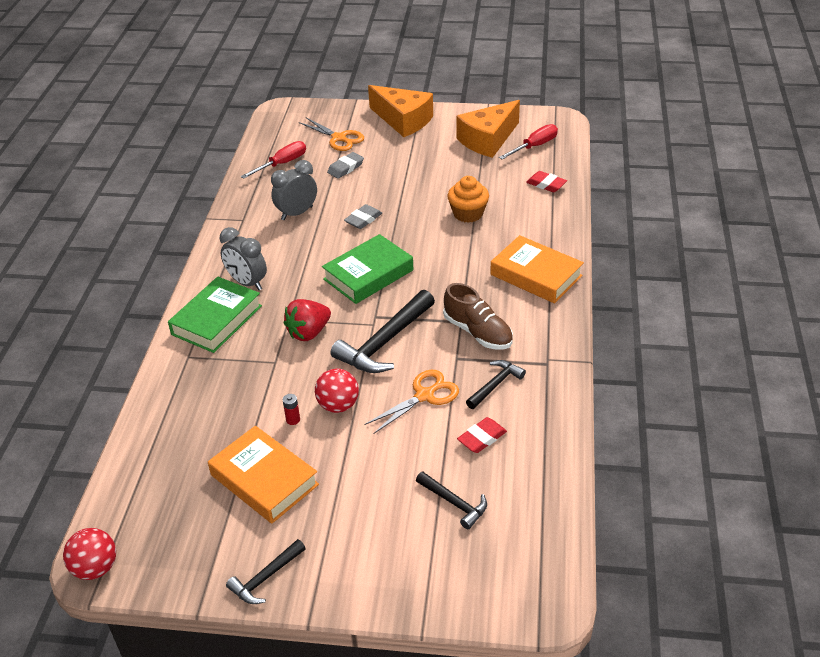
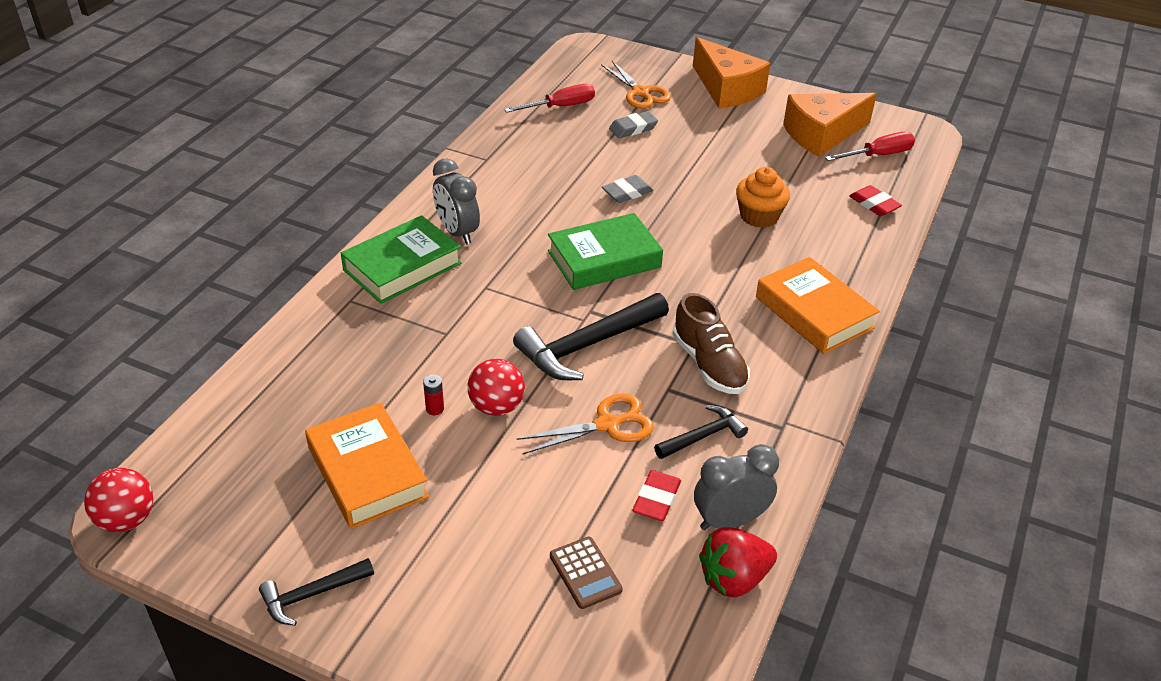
camera: 15 degrees right, 0 degrees up
grey clock [271,160,317,220] -> grey clock moved to [694,444,779,530]
red strawberry [284,299,331,341] -> red strawberry moved to [699,527,777,598]
black hammer [416,471,487,529] -> brown calculator [550,536,623,609]
red eraser [457,417,507,453] -> red eraser turned 45 degrees counterclockwise [632,470,681,521]

